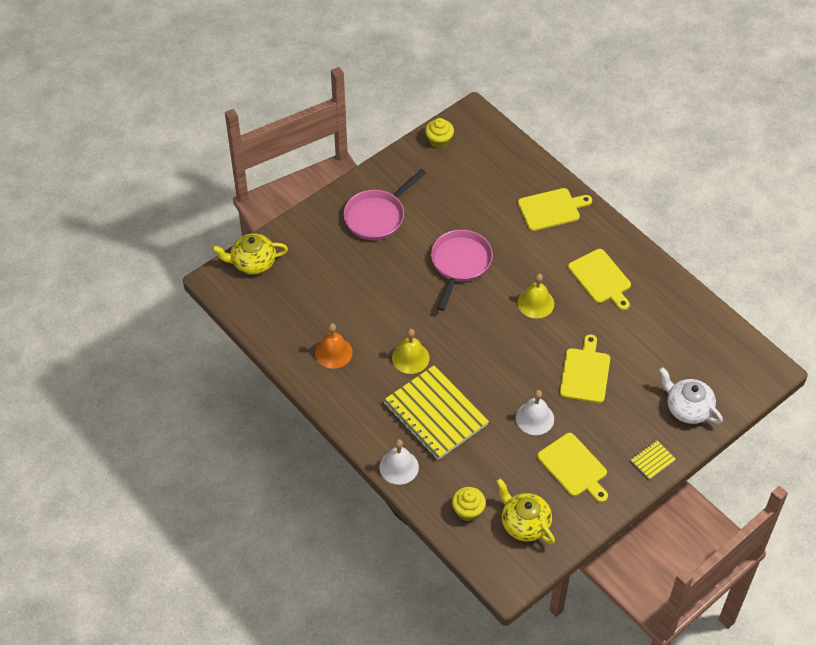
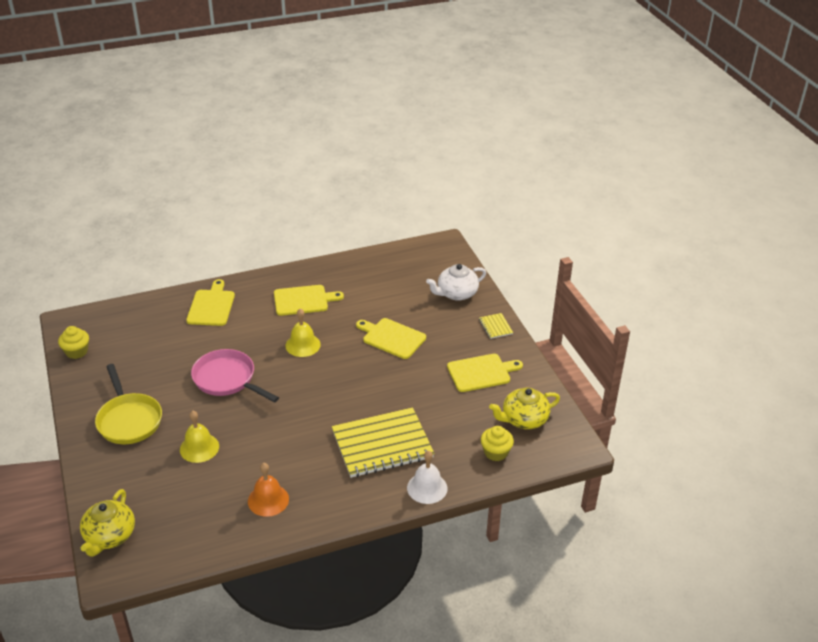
camera: 70 degrees left, 15 degrees down
pink pan [344,169,426,240] -> yellow pan [95,364,162,444]
yellow bell [392,329,430,374] -> yellow bell moved to [180,411,219,463]
white bell [516,390,554,435] -> none

